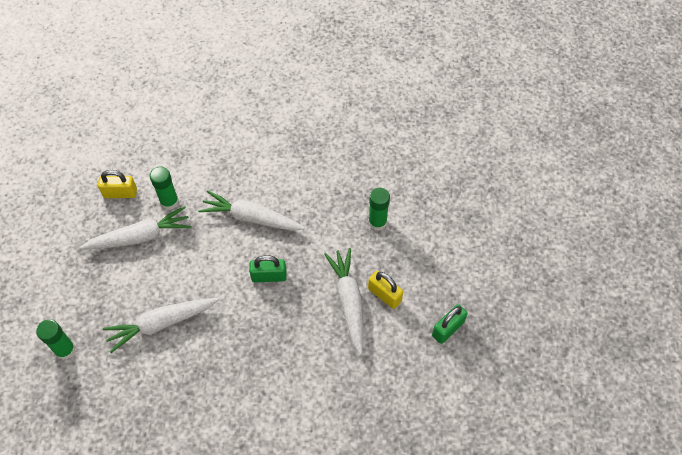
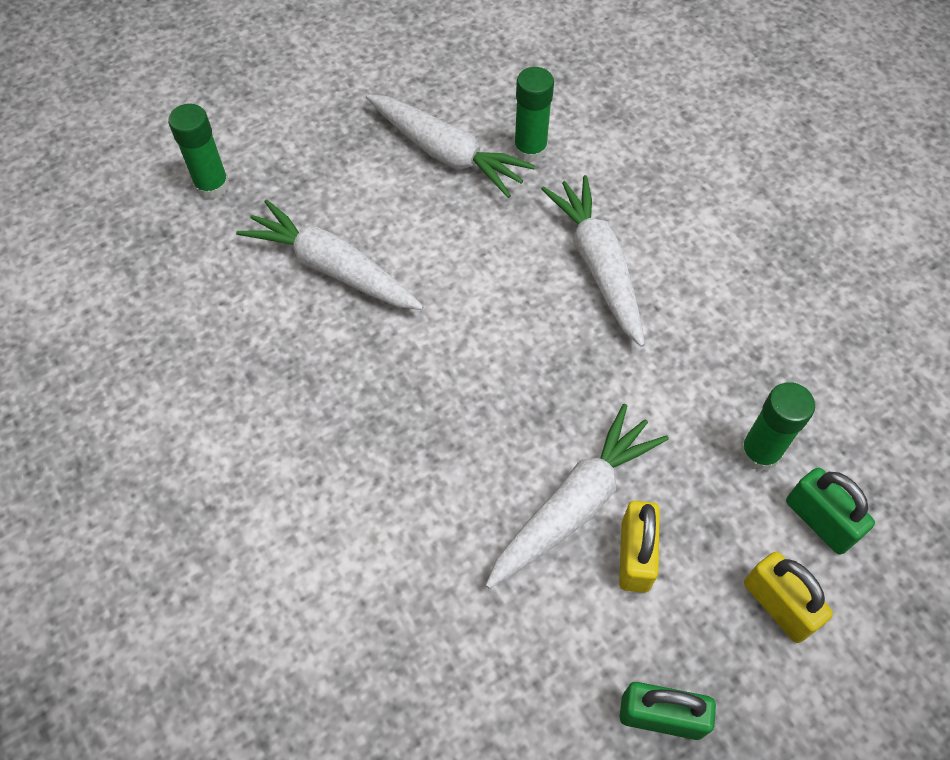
camera: 55 degrees right, 0 degrees up
yellow padlock [98,170,137,198] -> yellow padlock moved to [744,552,833,643]
green padlock [249,255,287,282] -> green padlock moved to [786,467,875,555]

